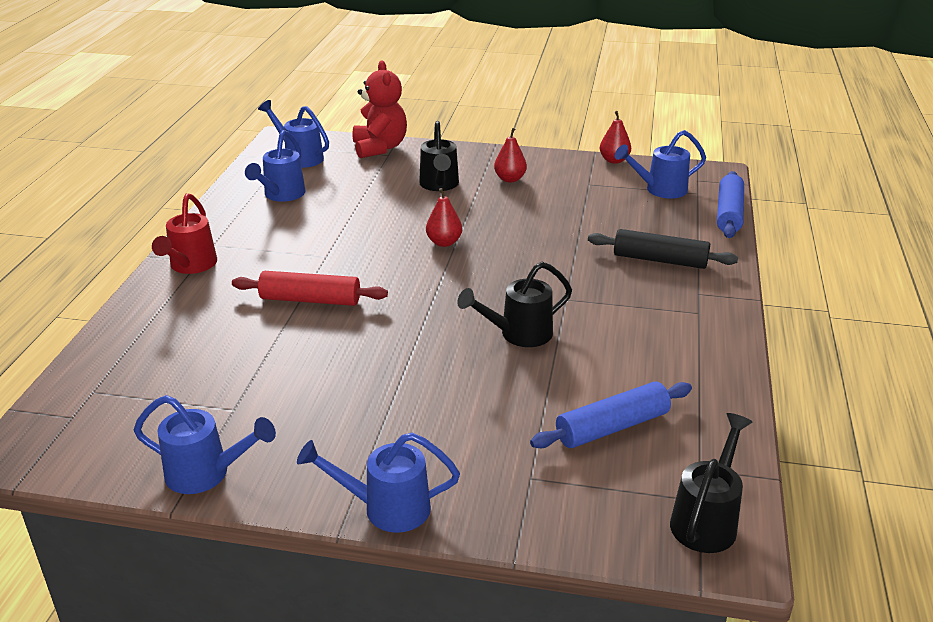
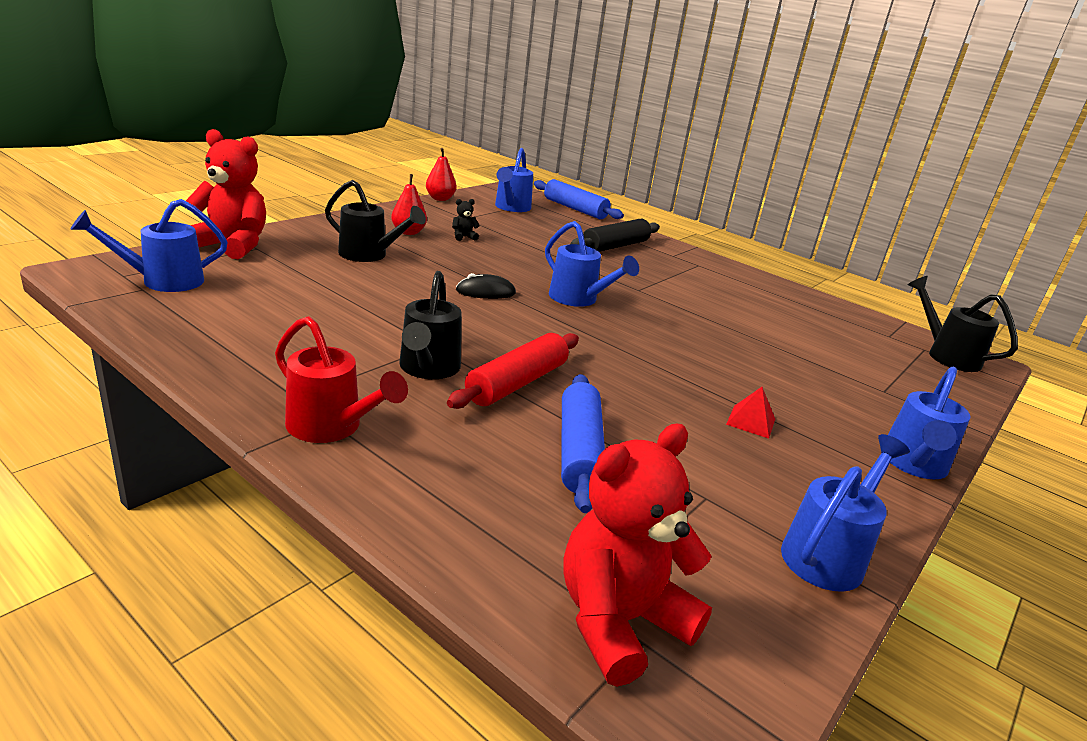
camera: 65 degrees left, 5 degrees down
blue watering can [245,130,306,202] -> blue watering can moved to [545,221,639,307]
red pear [426,188,462,247] -> black mouse [456,273,516,299]
black watering can [457,262,572,347] -> black watering can moved to [399,271,461,379]
blue rolling pin [530,382,692,448] -> blue rolling pin moved to [561,374,605,513]
none -> black teddy bear [452,199,480,241]
none -> red teddy bear [563,423,712,687]
none -> red pyramid [726,387,775,438]

